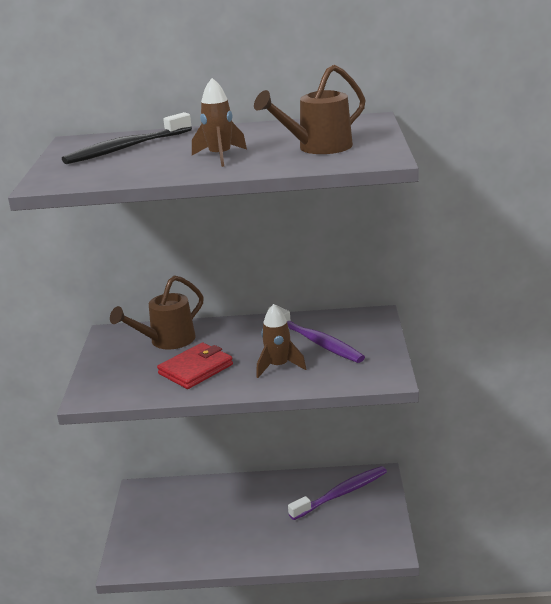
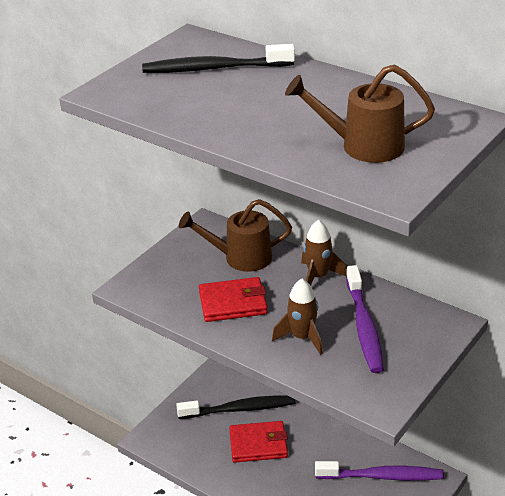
camera: 35 degrees right, 10 degrees up
brown rocket [192,78,247,167] -> brown rocket moved to [301,220,347,286]
none -> black toothbrush [176,395,295,419]
none -> red wallet [229,421,288,463]

